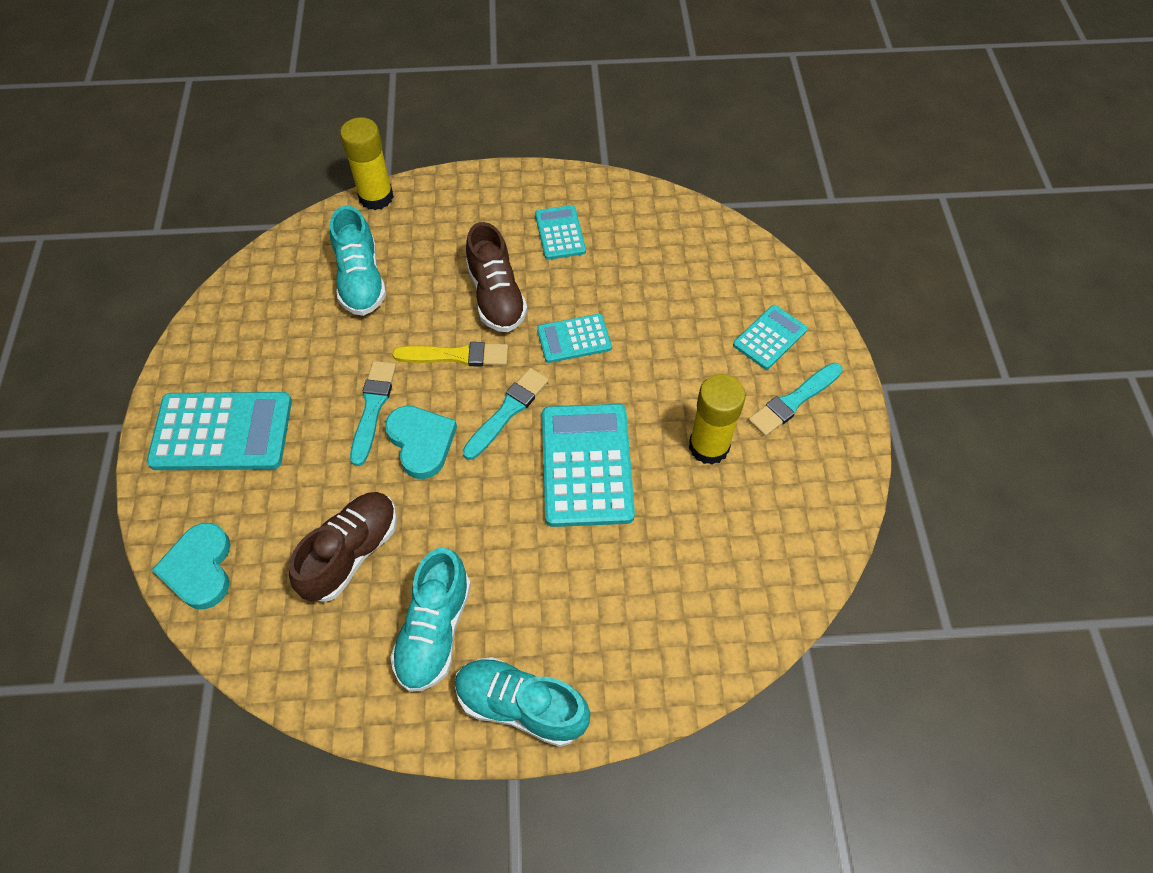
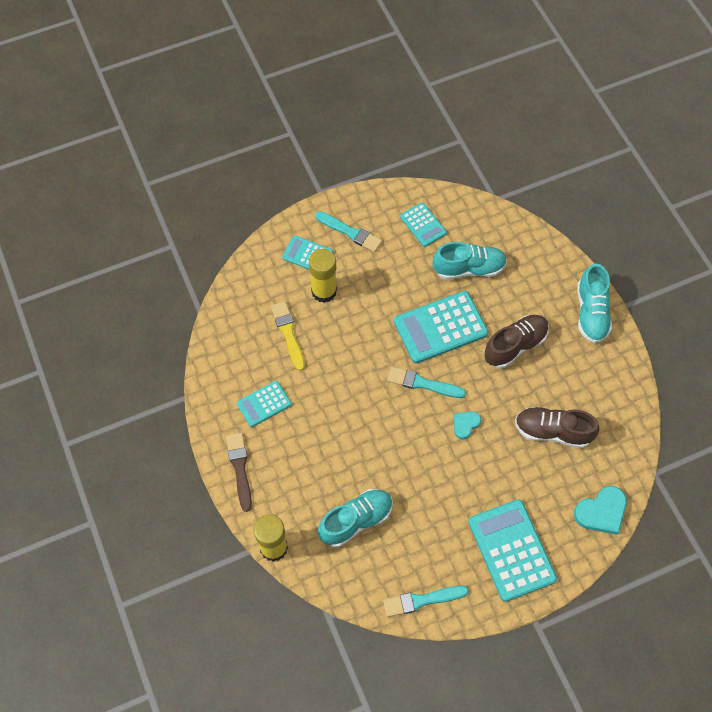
camera: 110 degrees left, 5 degrees up
turquoise brush [350,361,396,466] -> turquoise brush moved to [383,585,469,617]
turquoise heart [385,406,457,479] -> turquoise heart [454,412,481,439], size x0.59
turquoise shoe [391,548,471,692] -> turquoise shoe moved to [433,242,507,280]
yellow brush [392,342,508,366] -> yellow brush moved to [271,301,305,371]
brown shoe [466,222,528,332] -> brown shoe moved to [484,315,549,368]
turquoise calculator [537,314,612,363] -> turquoise calculator moved to [400,202,447,247]
yellow glue stick [689,374,746,465] -> yellow glue stick moved to [309,249,337,303]
none -> brown brush [226,433,252,512]

